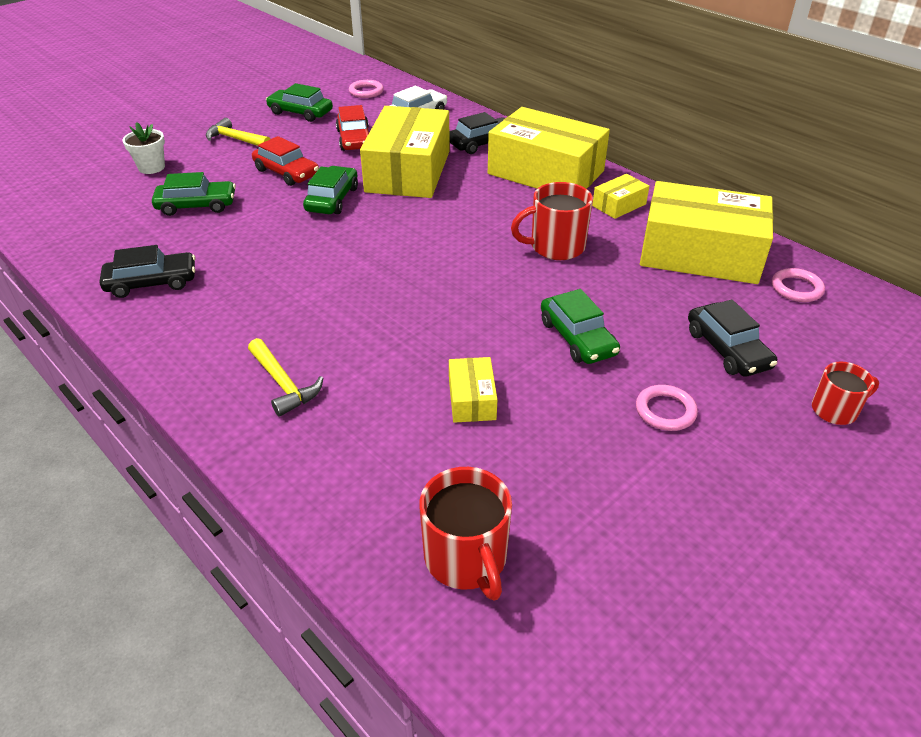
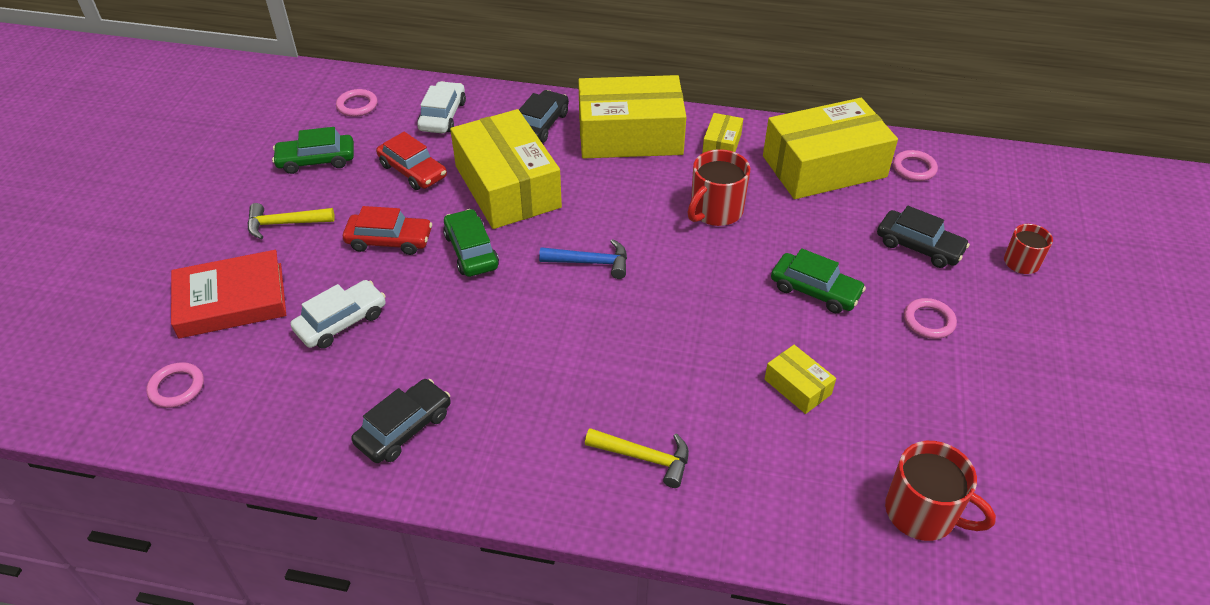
camera: 35 degrees left, 5 degrees up
white flower pot [122,122,165,174] -> red book [171,250,286,339]
green car [152,172,236,216] -> white car [290,280,386,349]
none -> pink ring [146,362,204,408]
none -> blue hammer [539,239,627,279]

